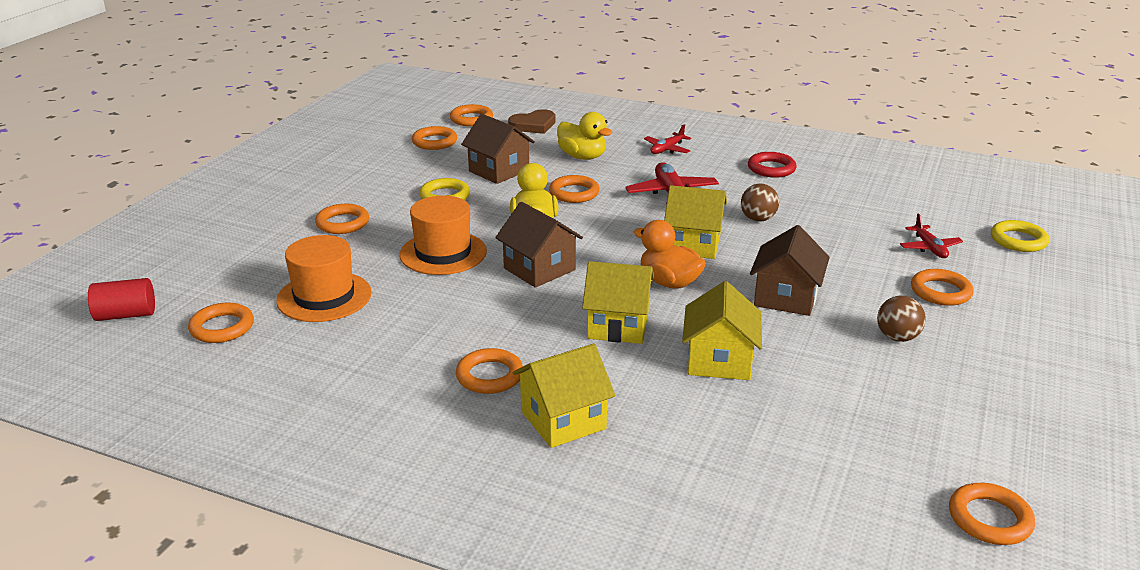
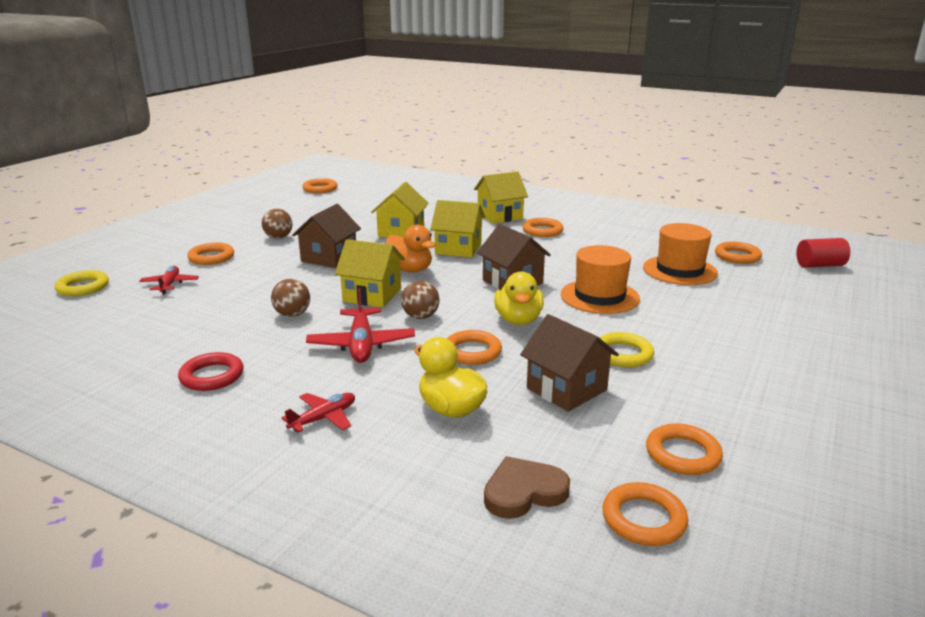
camera: 175 degrees left, 5 degrees down
orange ring [315,204,369,234] -> none
none -> brown ball [401,281,439,319]

